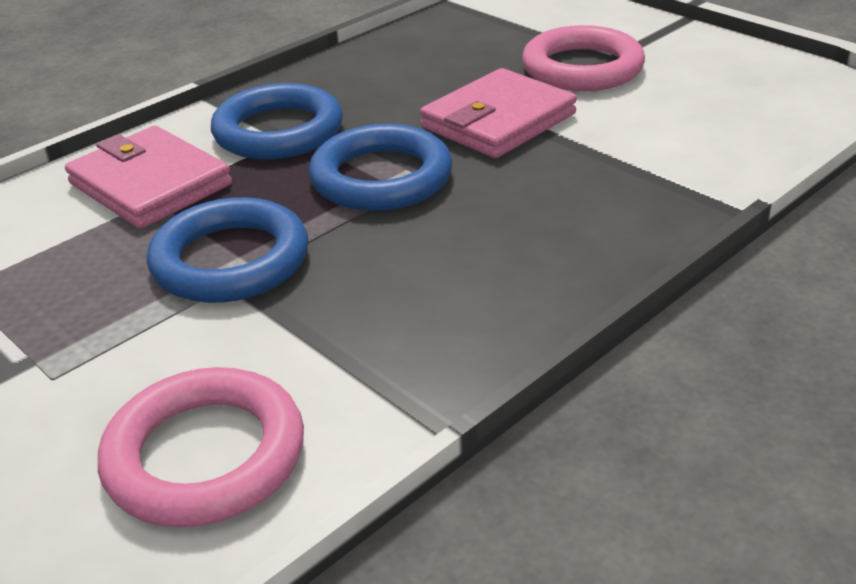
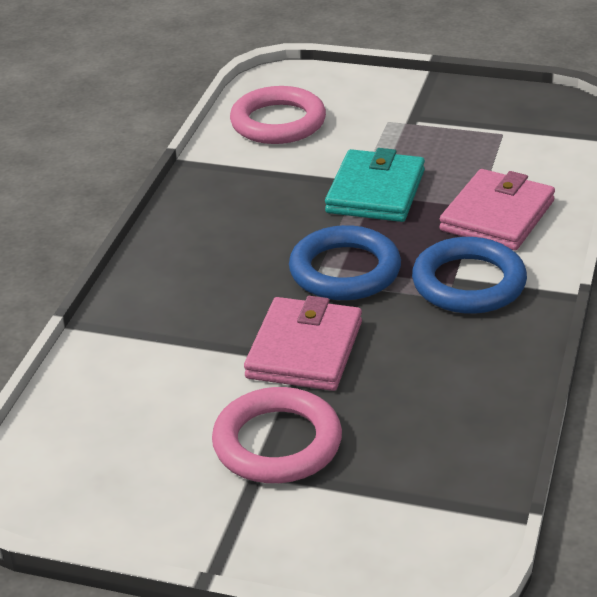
camera: 150 degrees right, 0 degrees up
pink wallet [65,126,232,229] -> pink wallet turned 75 degrees counterclockwise [439,169,555,251]
blue ring [147,197,308,303] -> turquoise wallet [325,148,425,222]

